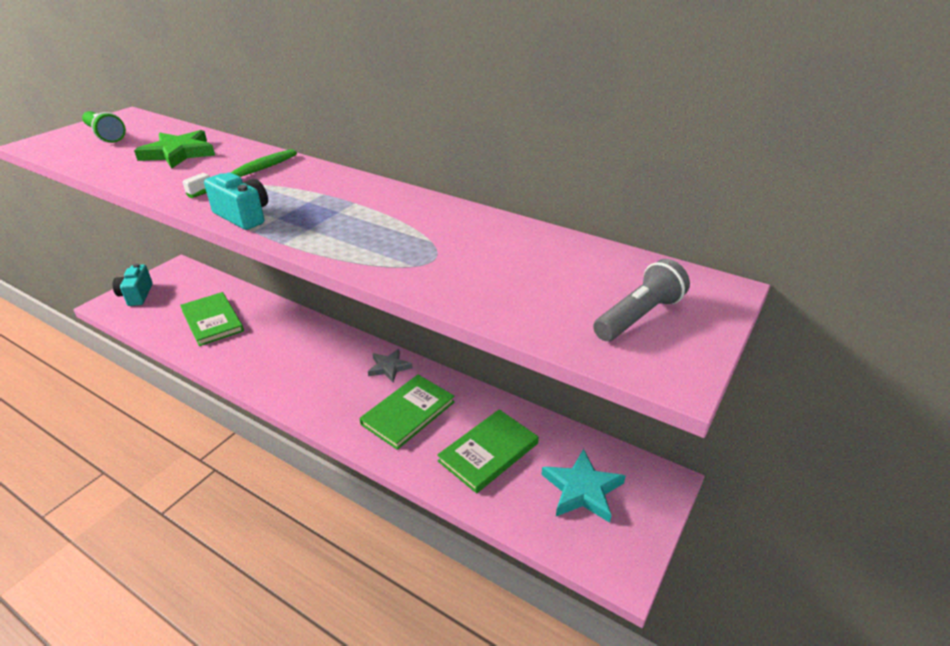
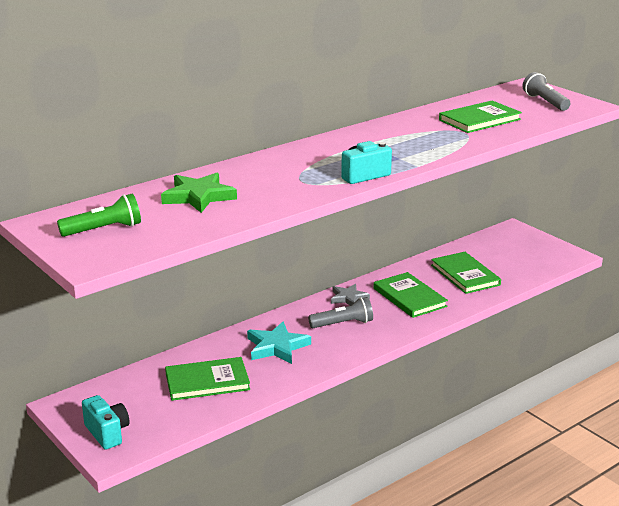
camera: 70 degrees left, 10 degrees down
turquoise camera [113,264,153,306] -> turquoise camera turned 135 degrees counterclockwise [82,395,129,450]
green toothbrush [182,149,297,198] -> none
turquoise star [542,449,626,523] -> turquoise star moved to [247,322,311,364]
none -> grey flashlight [308,297,373,328]
none -> green book [439,100,522,133]

